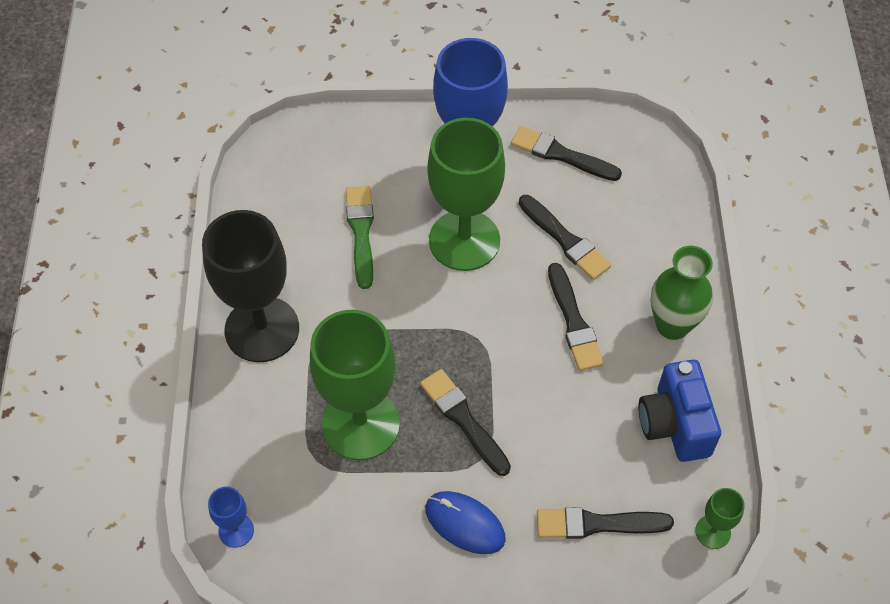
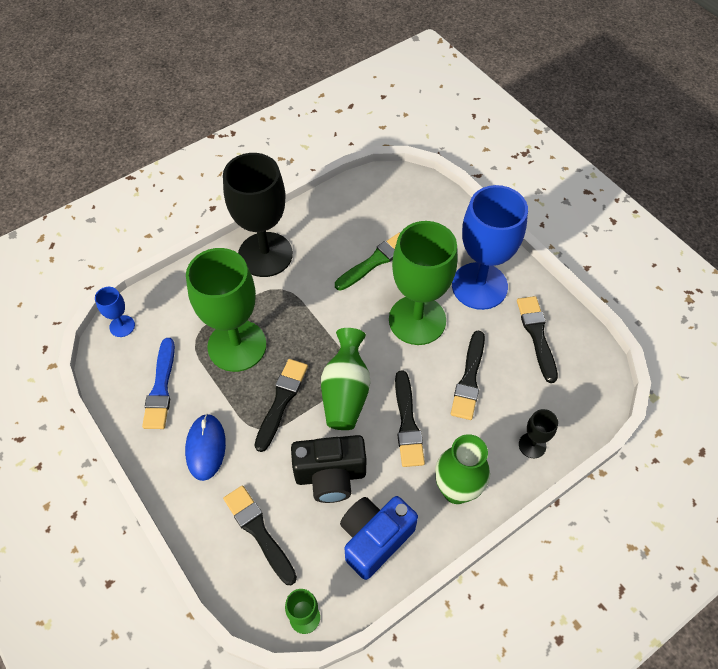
camera: 55 degrees right, 0 degrees up
black brush [548,263,604,371] -> black brush turned 45 degrees counterclockwise [395,370,425,467]
none -> blue brush [142,338,175,429]
none -> black camera [291,435,367,503]
none -> green vase [321,328,370,430]
none -> black goblet [519,409,558,458]

